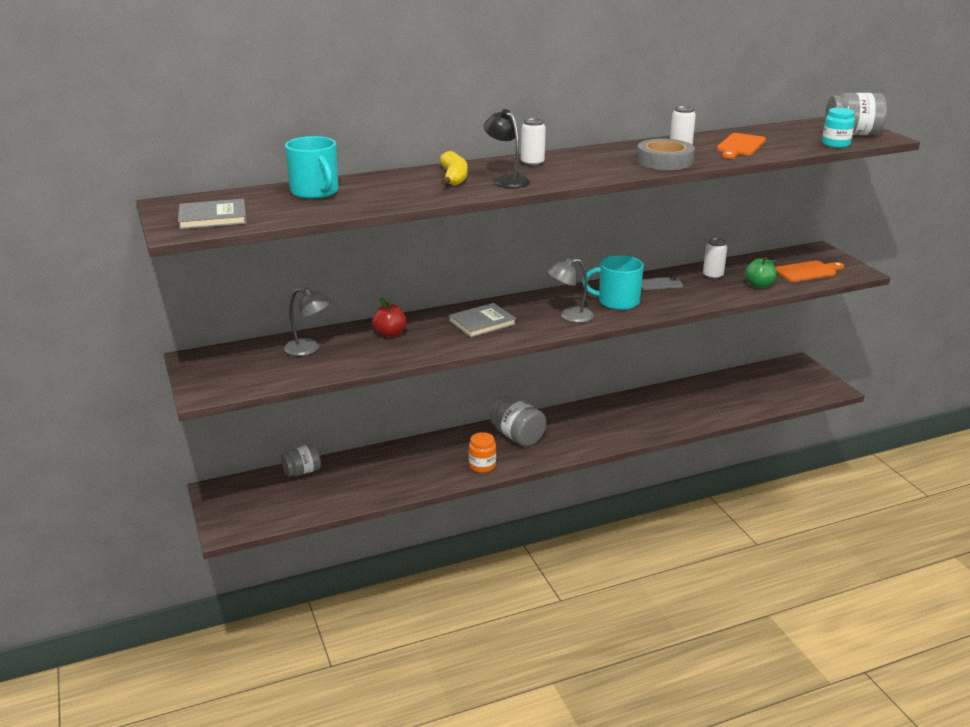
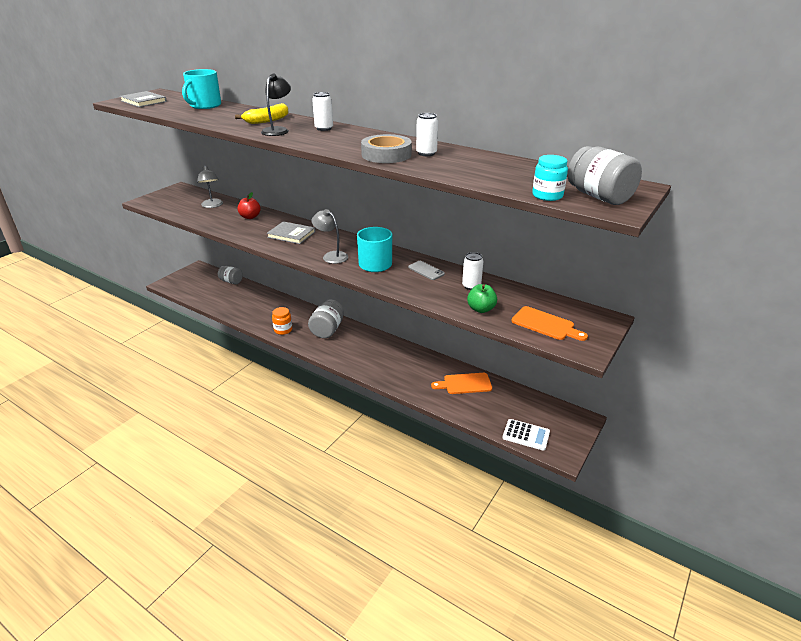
camera: 55 degrees right, 5 degrees up
orange cutting board [716,133,766,159] -> orange cutting board moved to [431,373,492,394]
none -> white calculator [503,419,550,451]

